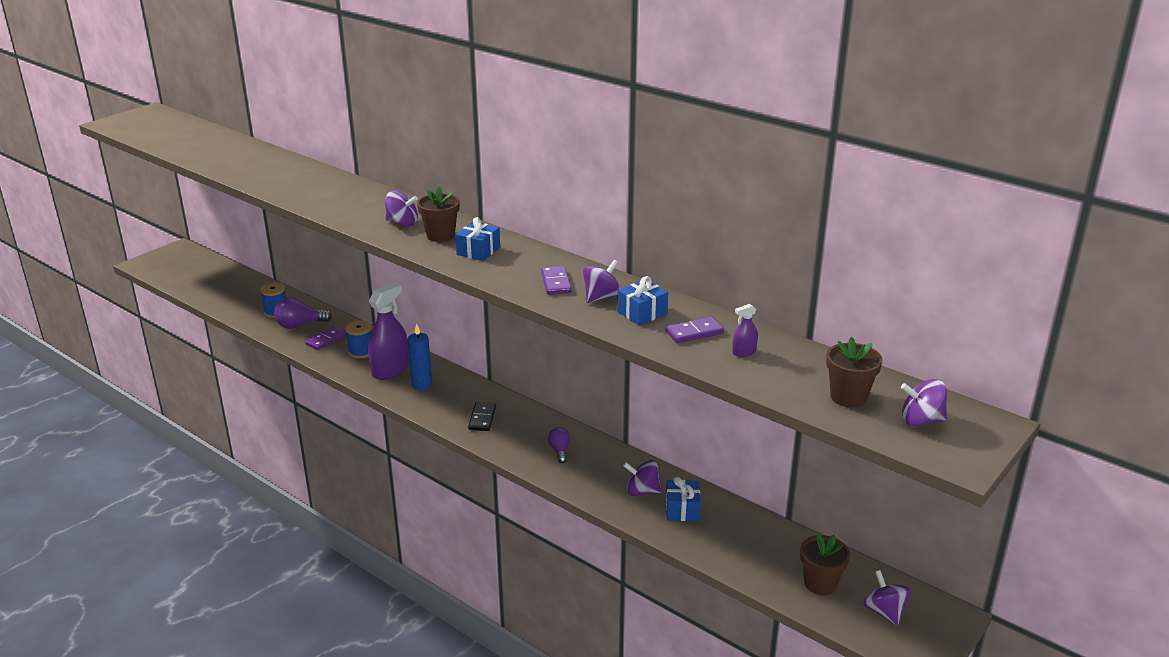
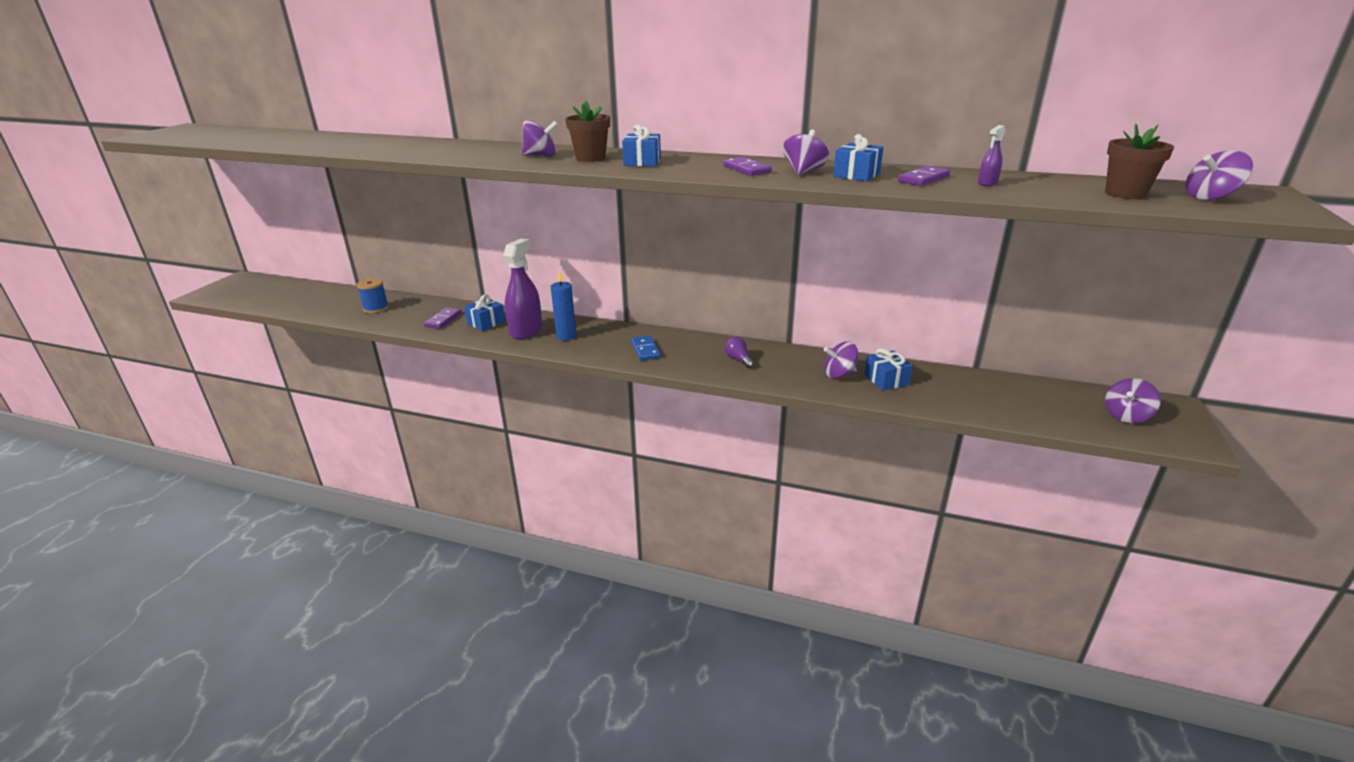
camera: 20 degrees left, 0 degrees up
purple light bulb [274,298,332,329] -> none
blue spool [345,321,372,358] -> blue gift [464,294,505,331]
black domino [468,402,496,431] -> blue domino [631,335,661,361]
brown flower pot [800,532,850,595] -> none
purple spinning top [863,570,911,626] -> purple spinning top turned 90 degrees counterclockwise [1105,378,1161,423]

